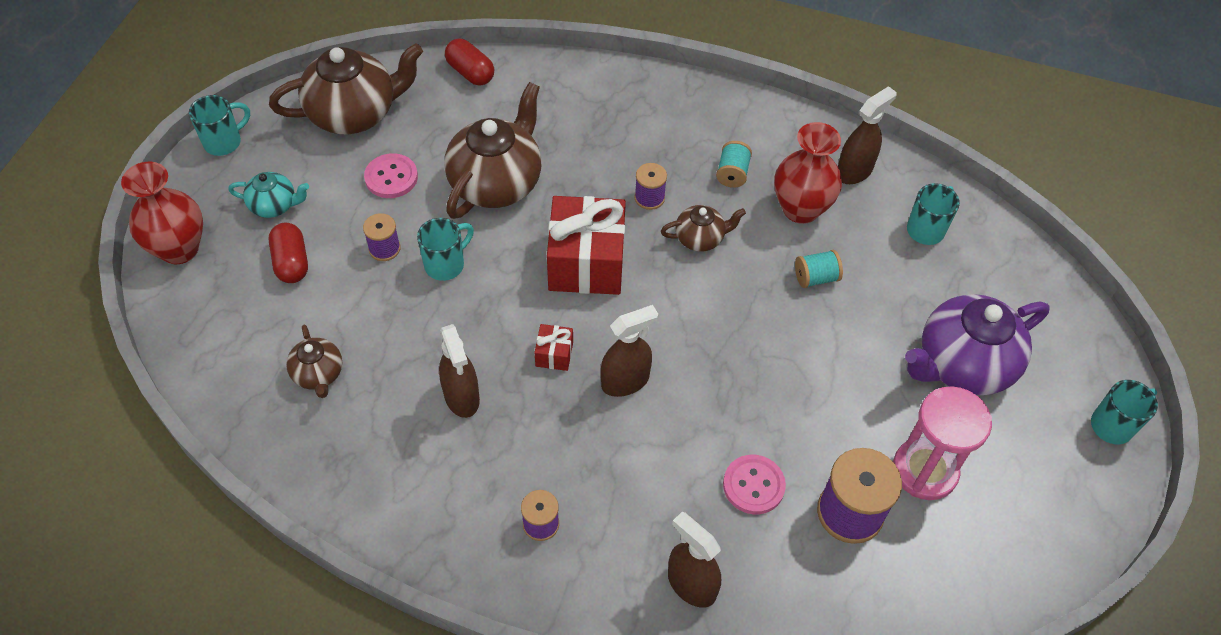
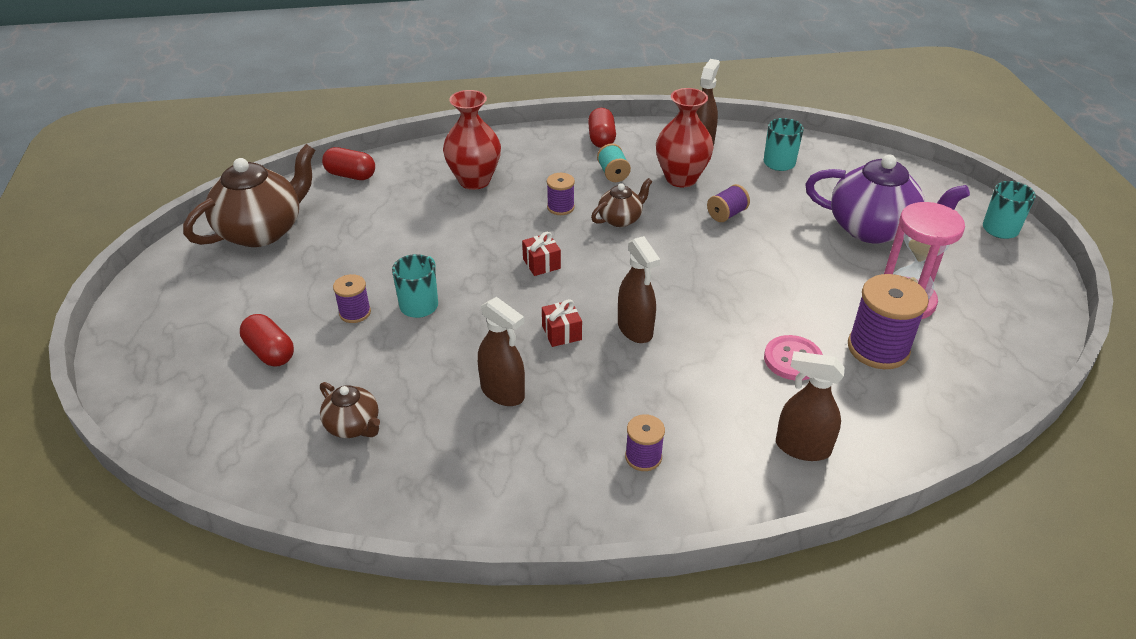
camera: 25 degrees left, 15 degrees down
red vase [121,162,203,264] -> red vase moved to [443,90,501,190]
turquoise mug [189,95,250,156] -> none
turquoise teapot [228,172,309,218] -> none
pink button [364,153,418,198] -> none
brown teapot [444,82,541,219] -> none
red gift [547,196,626,295] -> red gift [522,232,561,276], size x0.44
brown spray bottle [601,305,658,397] -> brown spray bottle turned 120 degrees clockwise [618,236,660,343]
turquoise spool [795,250,843,288] -> purple spool [707,184,750,222]
purple teapot [905,294,1050,395] -> purple teapot turned 105 degrees counterclockwise [805,155,970,244]
none -> red capsule [588,108,616,148]

